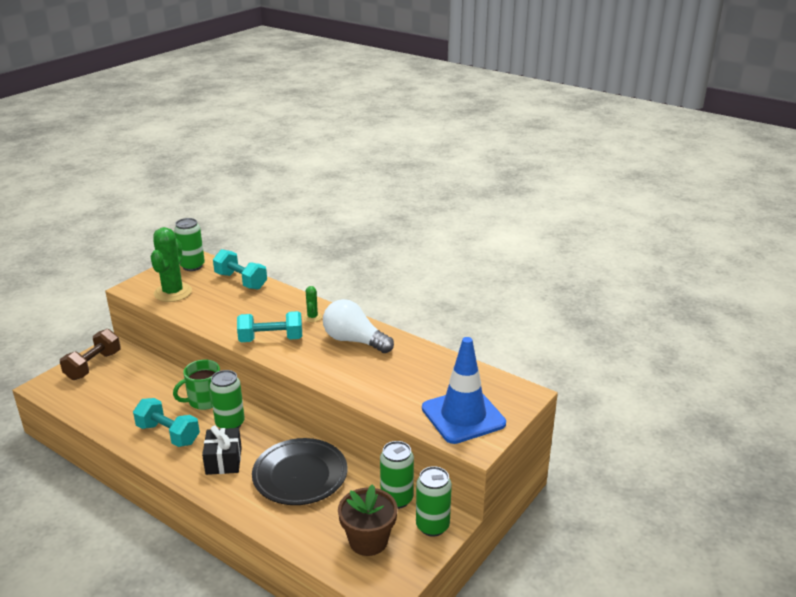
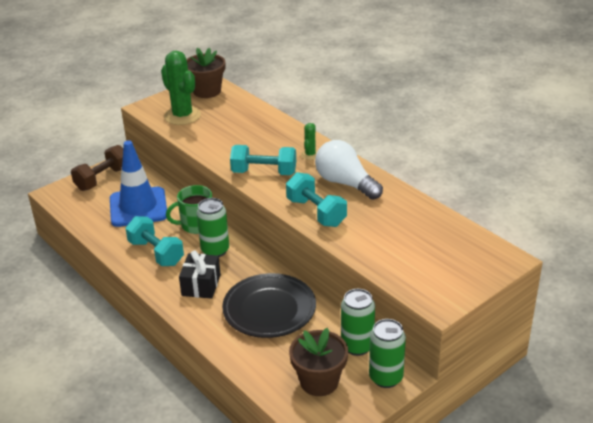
camera: 15 degrees right, 5 degrees up
green cactus [151,227,192,302] -> green cactus turned 60 degrees counterclockwise [161,51,201,125]
green can [174,218,205,271] -> brown flower pot [186,48,225,98]
turquoise dumbbell [213,249,267,290] -> turquoise dumbbell moved to [286,172,347,227]
blue traffic cone [422,337,506,444] -> blue traffic cone moved to [110,140,167,227]

